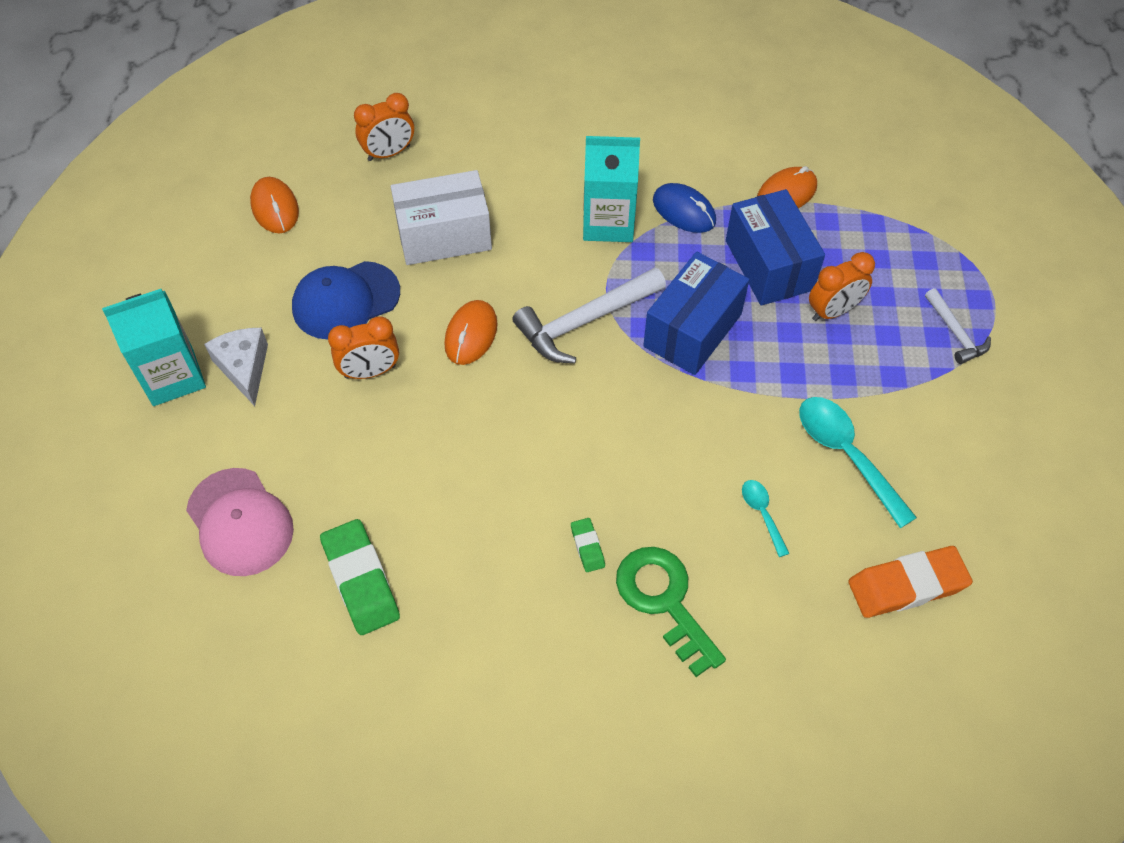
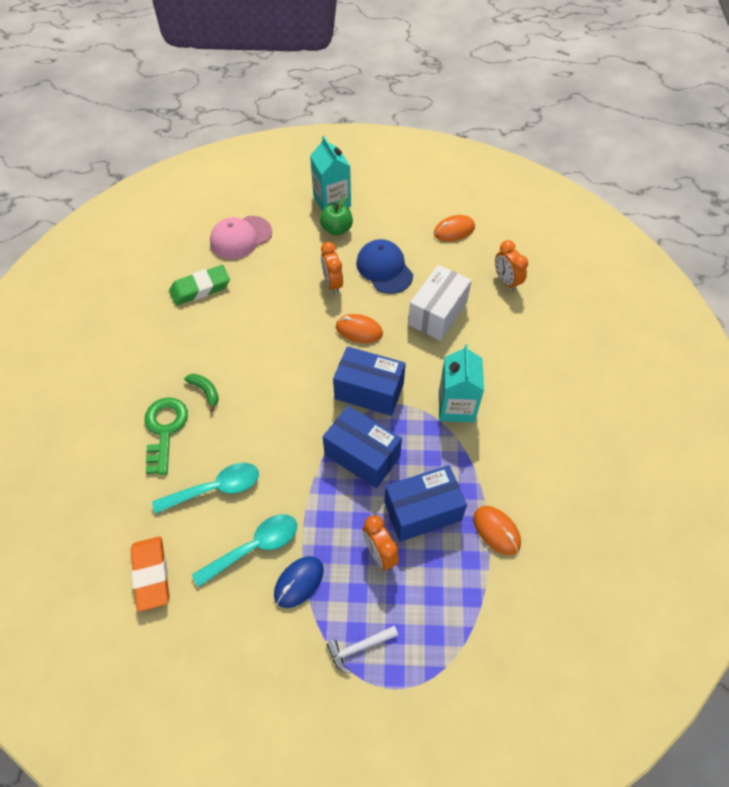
camera: 90 degrees right, 0 degrees up
white cheese [204,328,268,406] -> green apple [320,197,353,235]
white box [391,170,492,265] -> white box turned 45 degrees clockwise [408,265,472,341]
white hammer [512,268,666,363] -> blue box [333,346,406,416]
green eraser [571,518,605,572] -> green banana [184,374,219,412]
green key [616,547,726,677] -> green key turned 60 degrees counterclockwise [144,397,188,475]
blue mouse [653,183,716,233] -> blue mouse moved to [274,556,324,608]
turquoise spoon [742,480,790,557] -> turquoise spoon [152,463,259,514], size x1.92

